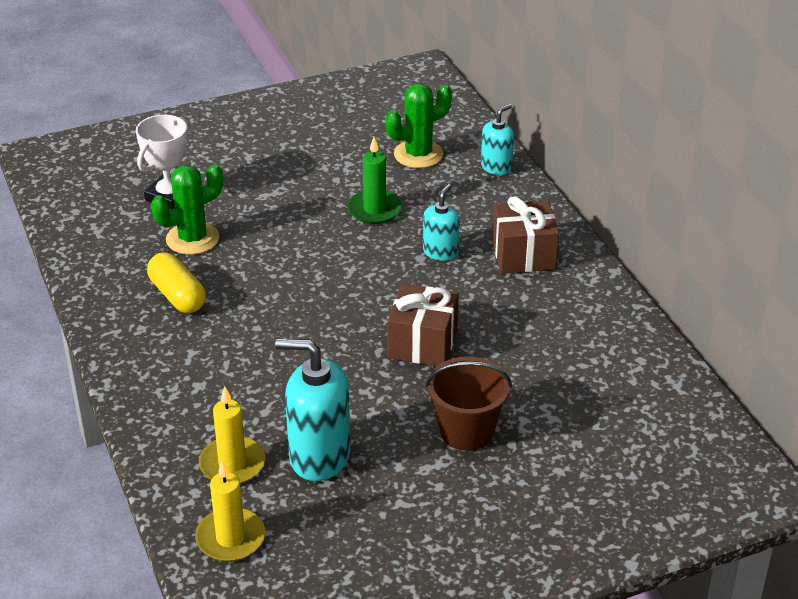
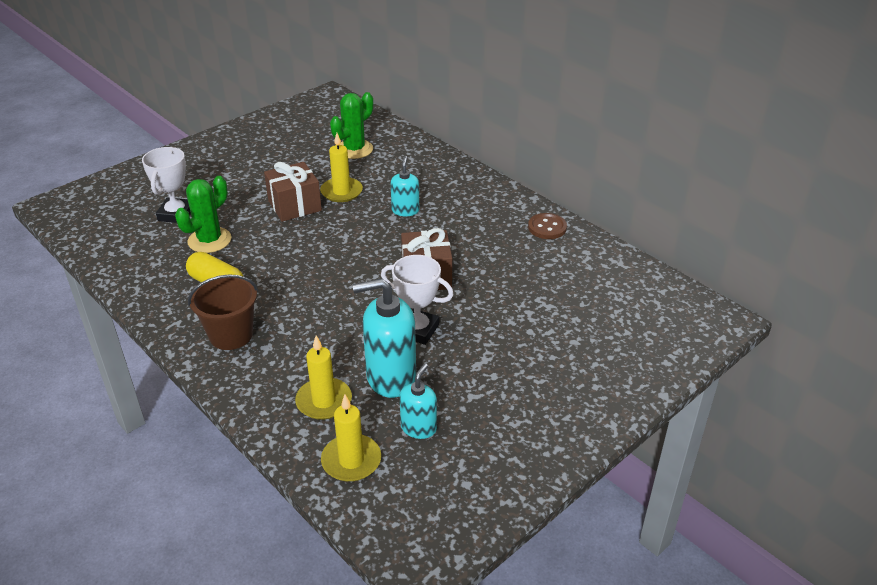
camera: 20 degrees left, 0 degrees up
green candle [347,137,402,224] -> yellow candle [320,133,363,202]
brown bucket [426,357,512,451] -> brown bucket moved to [188,274,258,350]
turquoise soap dispenser [481,104,514,175] -> turquoise soap dispenser moved to [400,364,437,439]
brown gift [492,197,559,274] -> brown gift moved to [264,162,322,222]
none -> white trophy [381,255,454,345]
none -> brown button [528,213,567,239]

